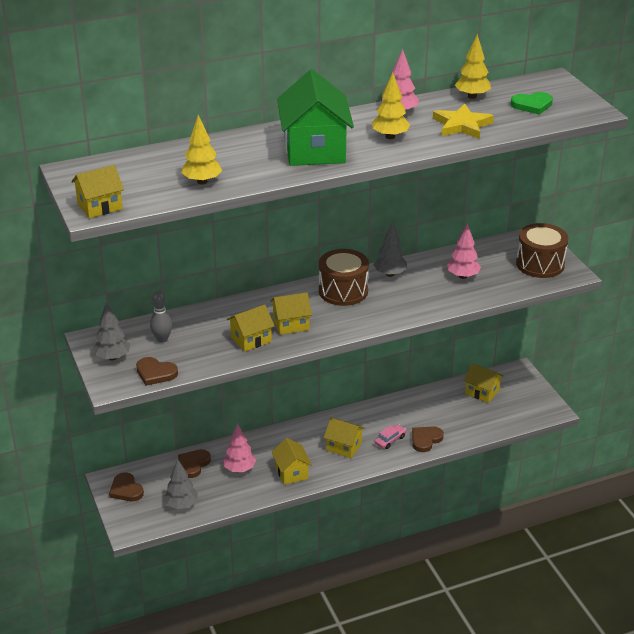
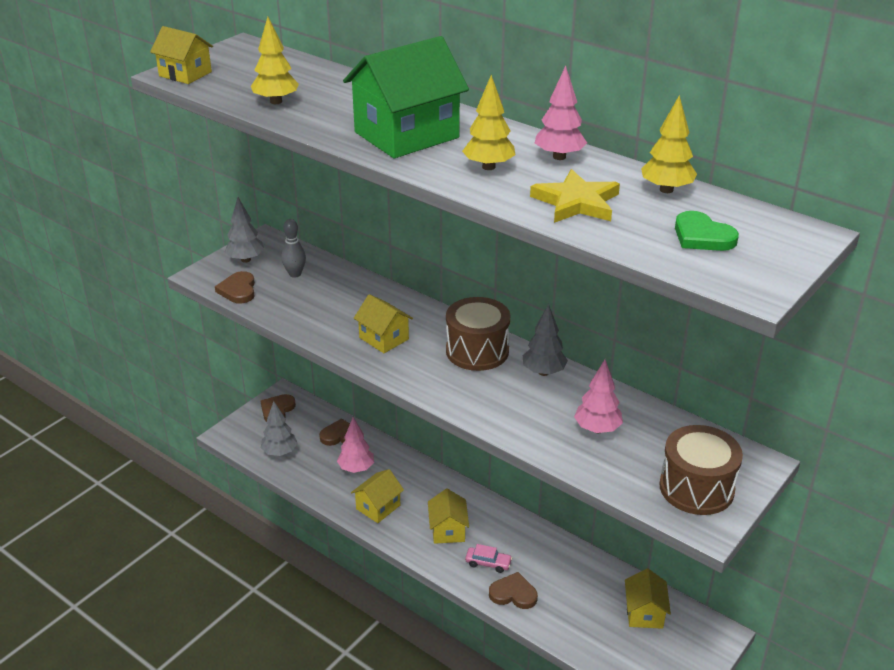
camera: 60 degrees right, 0 degrees up
yellow house [227,305,275,352] -> none

